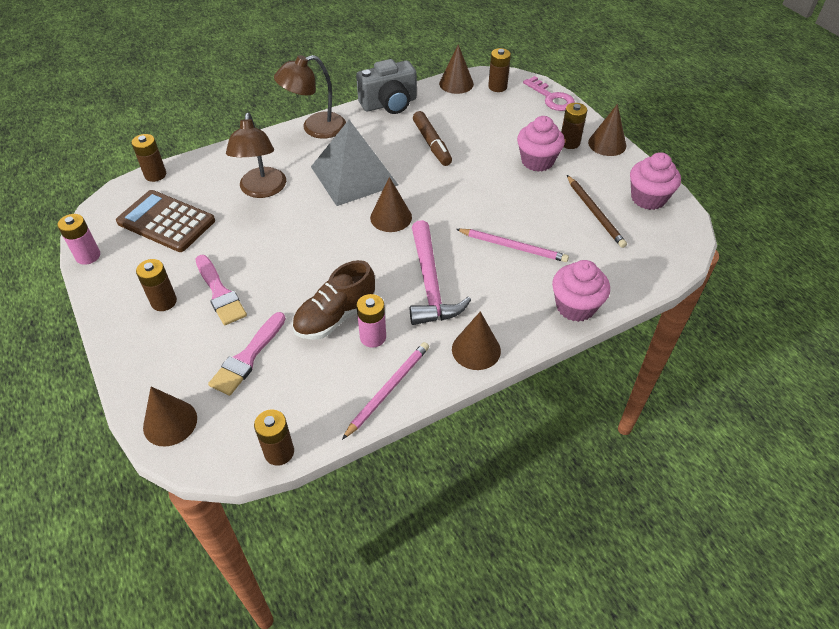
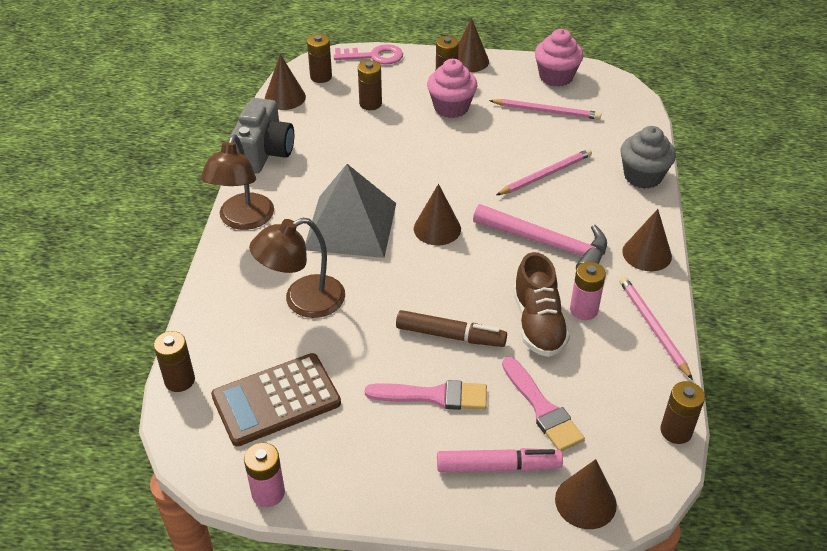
camera: 55 degrees left, 5 degrees down
brown battery [136,259,177,311] -> brown battery moved to [358,60,382,110]
brown lamp [226,113,286,198] -> brown lamp turned 120 degrees clockwise [249,218,345,318]
brown marker [413,111,452,166] -> brown marker moved to [396,310,507,347]
pink cupcake [552,260,610,322] -> grey cupcake [621,126,676,189]
brown pencil [567,175,627,248] -> pink pencil [489,99,601,120]
none -> pink marker [437,448,563,472]

